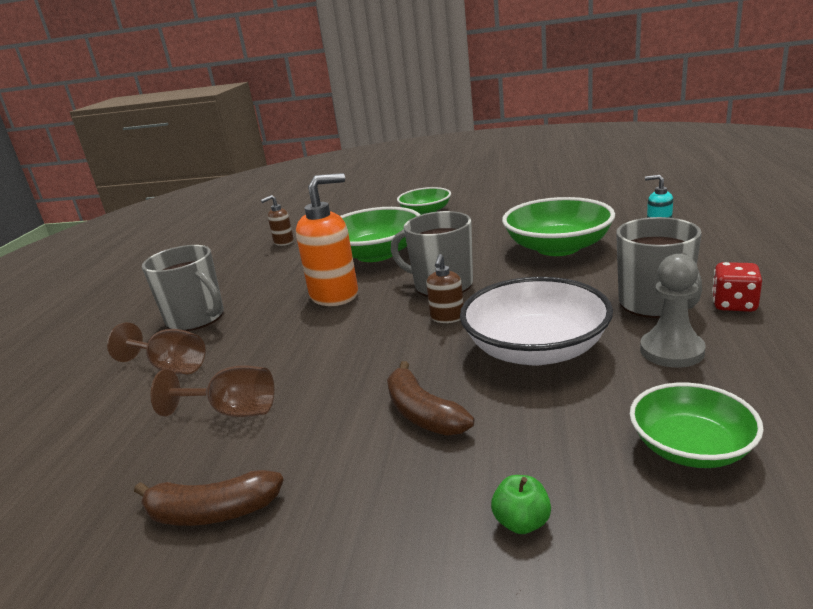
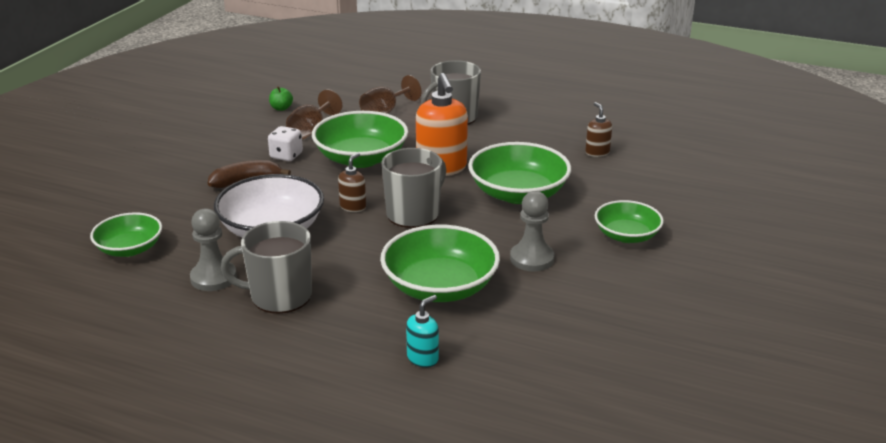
camera: 100 degrees right, 5 degrees up
brown banana [134,470,284,526] -> none
brown soap dispenser [426,254,464,323] -> brown soap dispenser turned 90 degrees clockwise [338,152,366,212]
green apple [491,475,551,534] -> green apple moved to [269,86,293,111]
red dice [712,262,762,312] -> none
none -> white dice [268,126,303,161]
none -> green bowl [312,111,408,168]
none -> grey pawn [510,191,554,272]

